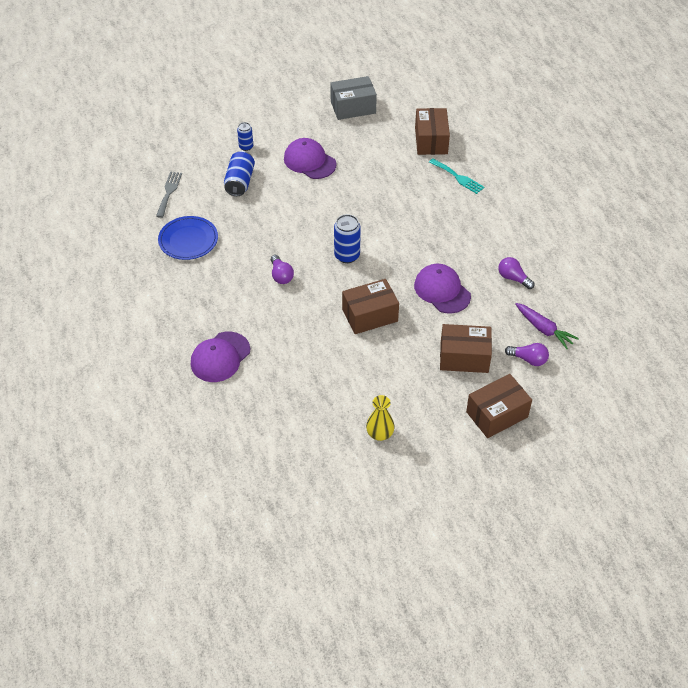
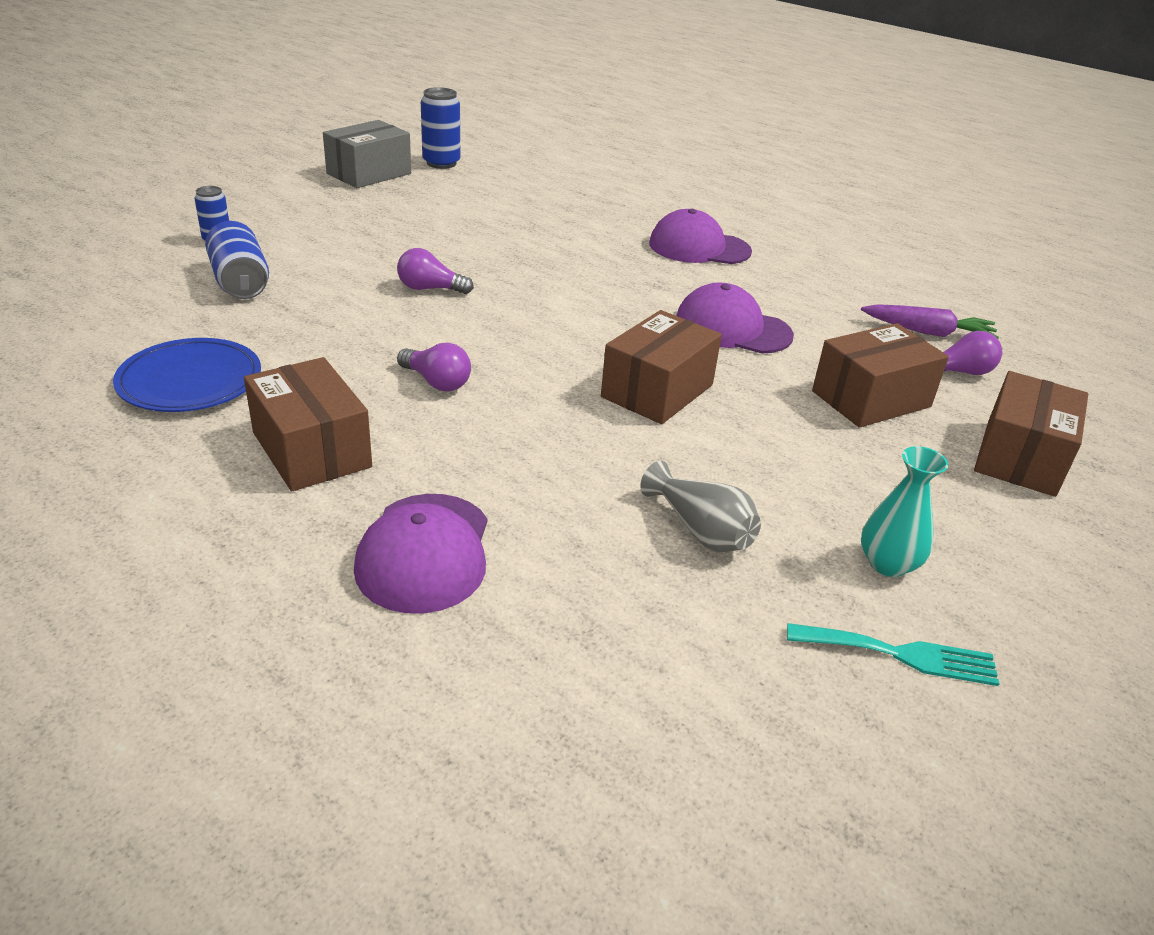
camera: 35 degrees left, 15 degrees down
grey fork [156,171,182,218] -> none
purple cap [284,138,336,179] -> purple cap moved to [649,209,752,264]
blue can [334,214,361,263] -> blue can moved to [421,87,460,169]
yellow vase [366,395,395,441] -> turquoise vase [861,446,949,577]
brown box [415,108,450,155] -> brown box moved to [244,357,372,491]
turquoise fork [429,158,484,194] -> turquoise fork moved to [787,623,1000,686]
purple light bulb [498,257,534,289] -> purple light bulb moved to [397,248,474,294]
none -> grey vase [640,461,761,552]

